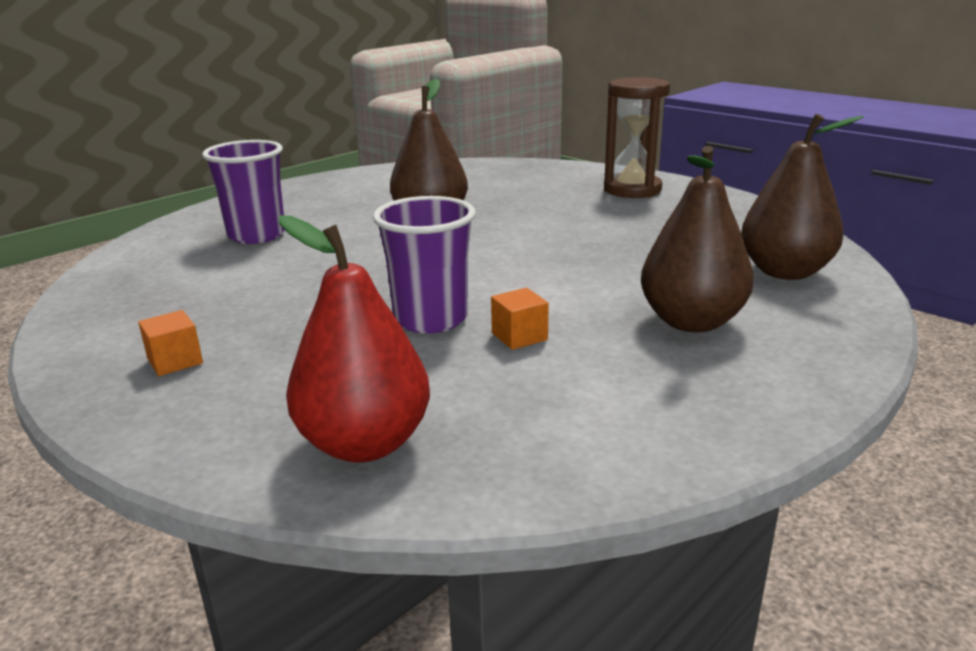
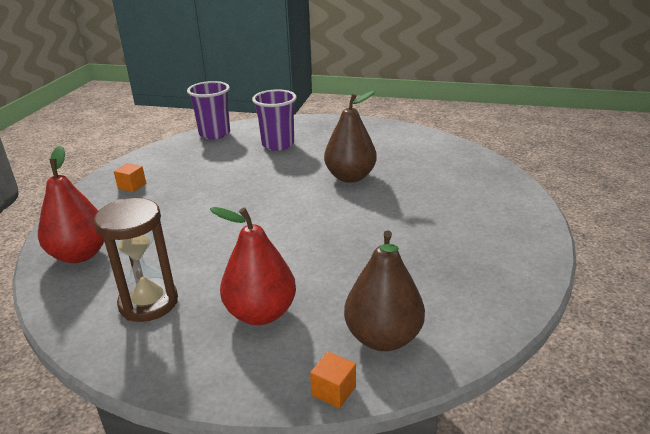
camera: 60 degrees right, 5 degrees up
purple cup [373,196,476,334] -> purple cup moved to [187,81,230,139]
orange cube [491,288,549,350] -> orange cube moved to [310,351,356,409]
brown hourglass [604,77,670,198] -> brown hourglass moved to [93,198,178,322]
brown pear [641,146,754,332] -> red pear [210,207,296,325]

